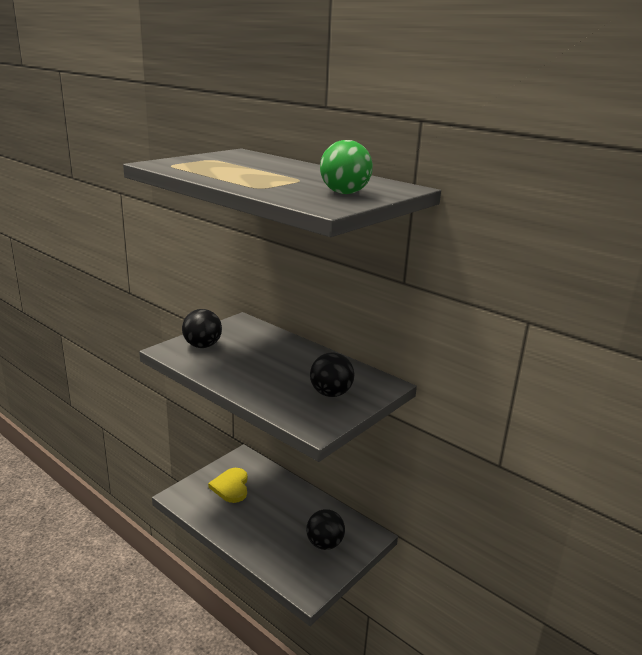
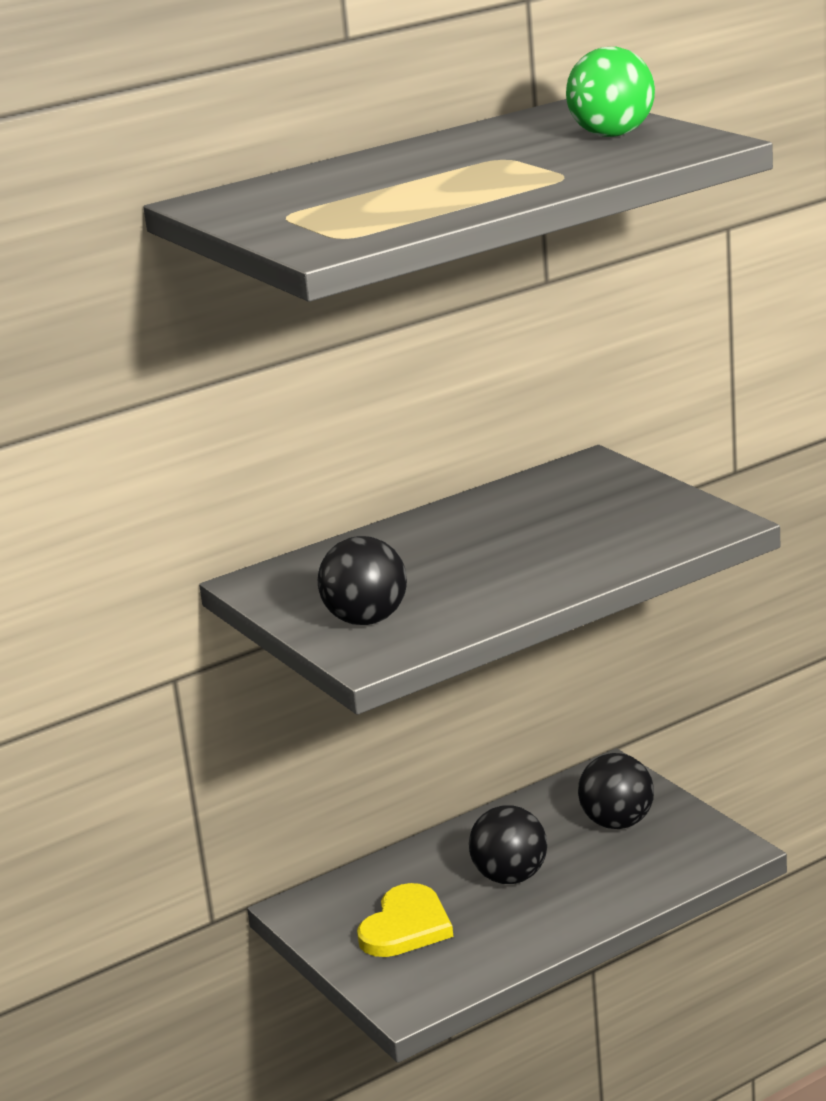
camera: 70 degrees left, 0 degrees up
yellow heart [208,468,247,503] -> yellow heart turned 75 degrees counterclockwise [357,883,453,957]
black ball [310,352,354,397] -> black ball moved to [469,805,547,884]

